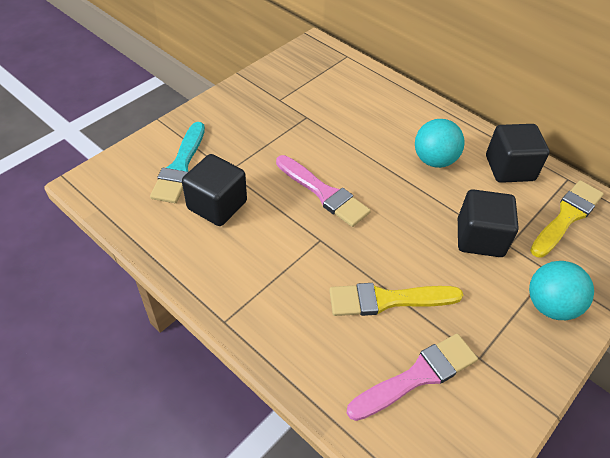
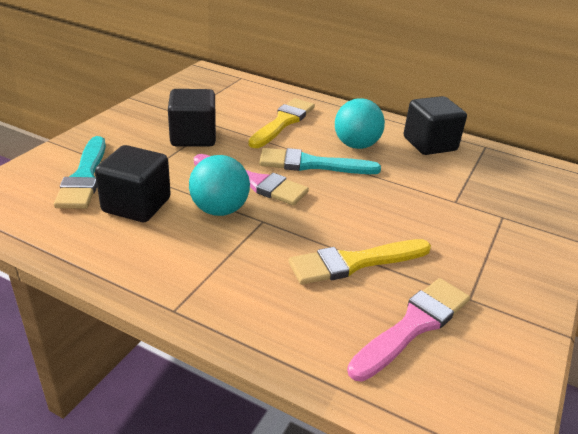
camera: 15 degrees left, 15 degrees down
black cube [458,189,519,257] -> black cube moved to [168,89,216,146]
turquoise ball [529,261,594,320] -> turquoise ball moved to [189,155,250,216]
yellow brush [530,180,604,258] -> yellow brush moved to [248,98,315,148]
none -> turquoise brush [259,148,381,174]

